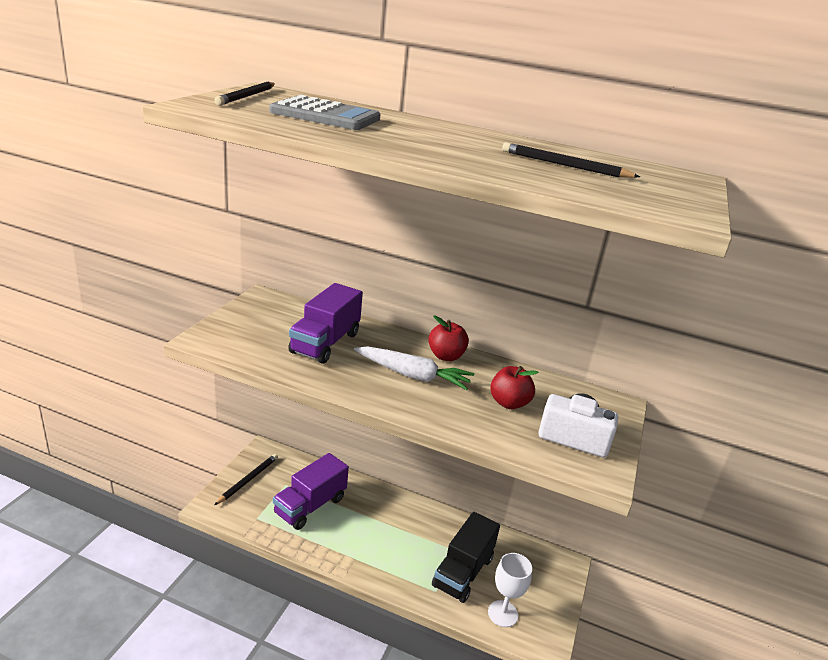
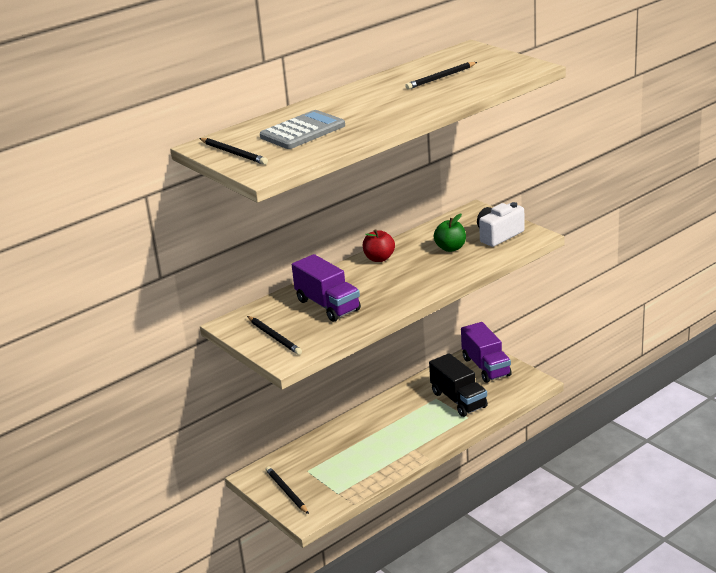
camera: 55 degrees left, 0 degrees up
purple truck [273,453,349,530] -> purple truck moved to [461,322,512,383]
white carrot [354,347,474,390] -> none
white goblet [488,553,532,627] -> none
red apple [490,366,539,409] -> green apple [434,213,466,252]
none -> black pencil [247,316,302,355]

